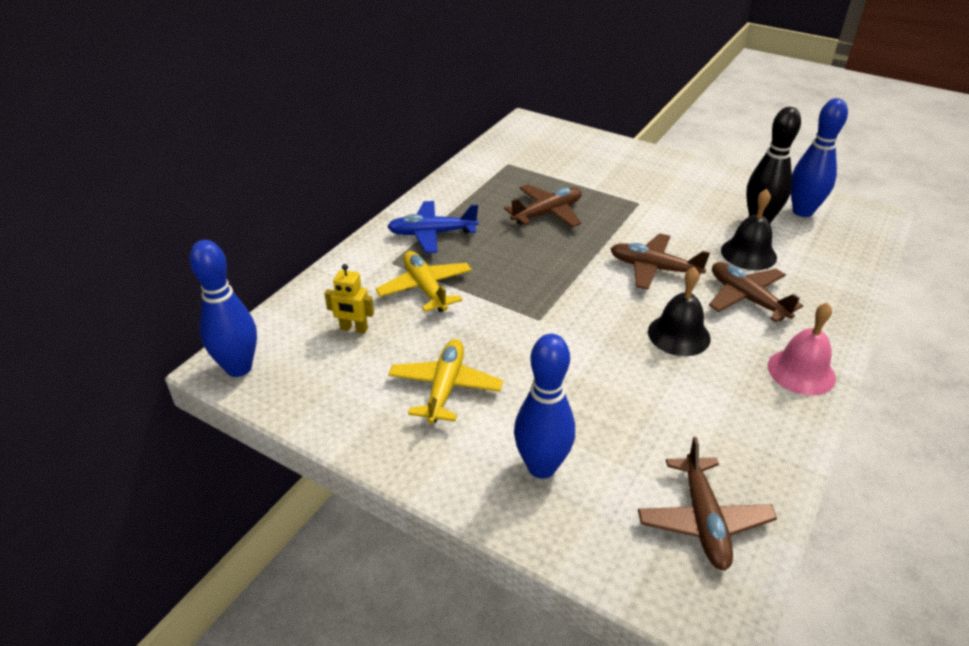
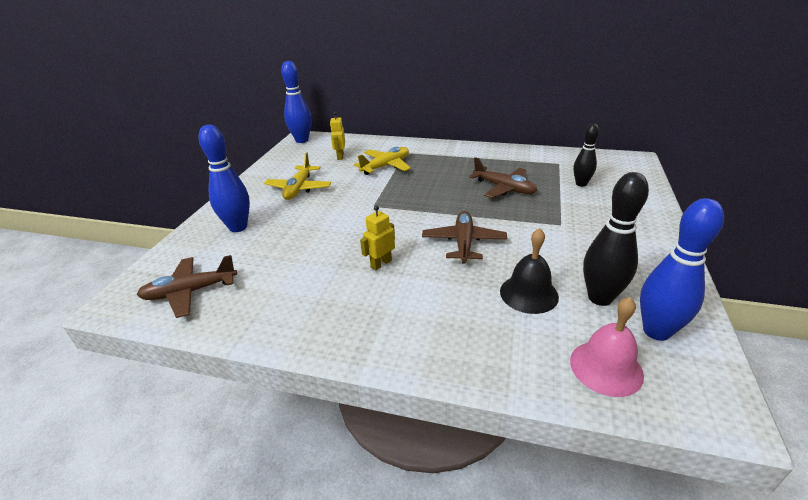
camera: 75 degrees right, 5 degrees down
blue plane [387,201,478,253] -> none
yellow plane [388,339,503,424] -> yellow plane turned 105 degrees clockwise [264,153,331,200]
black bell [648,267,711,356] -> yellow robot [360,206,395,270]
brown plane [709,262,803,322] -> none
pink bell [768,303,836,396] -> pink bell moved to [570,297,644,397]
none -> black bowling pin [573,124,599,187]

